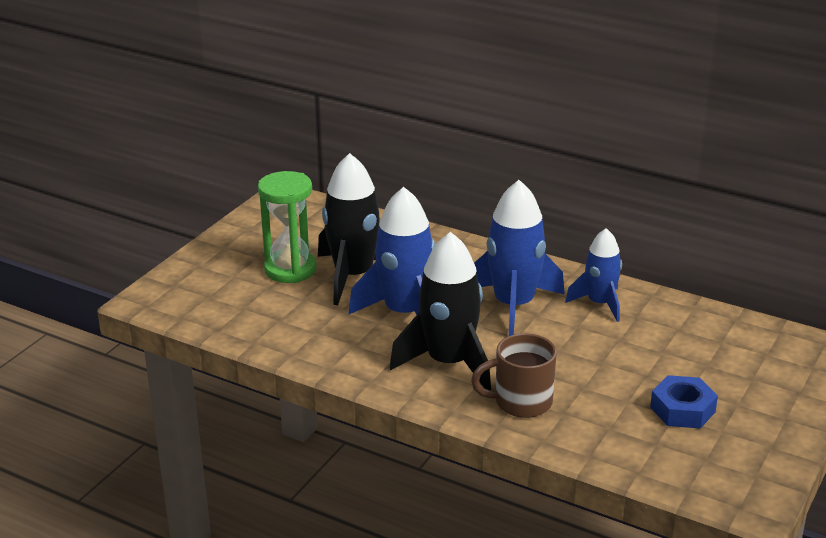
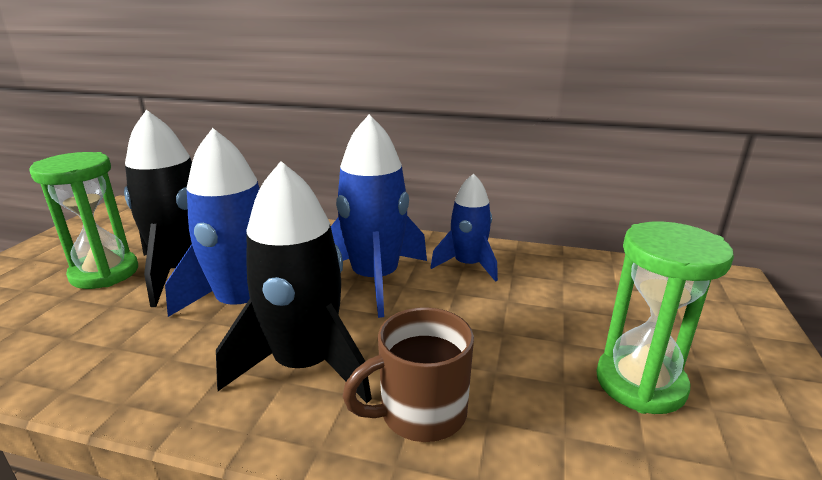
camera: 15 degrees left, 5 degrees down
blue nut [650,375,718,429] -> green hourglass [596,221,734,414]

